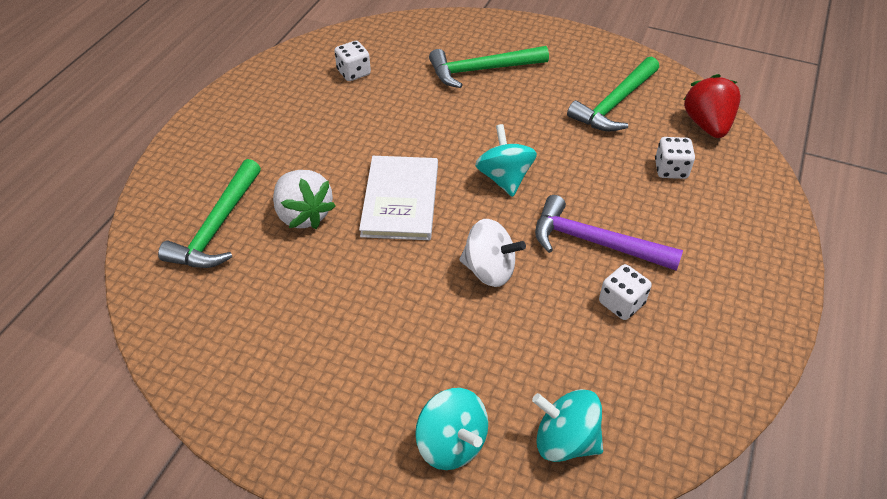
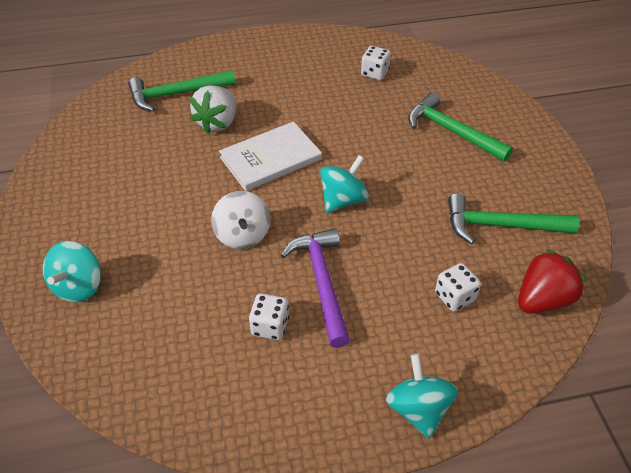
camera: 55 degrees right, 0 degrees up
turquoise spinning top [532,389,603,462] -> turquoise spinning top moved to [386,354,458,439]

